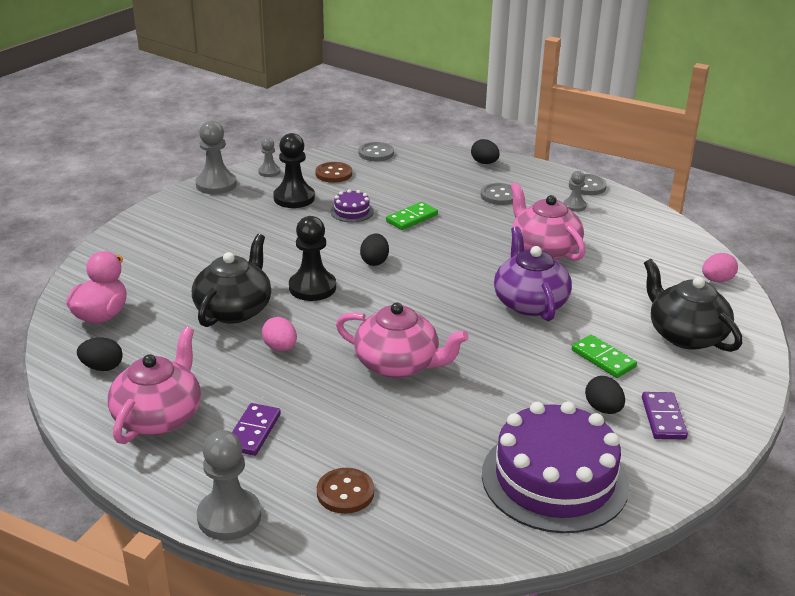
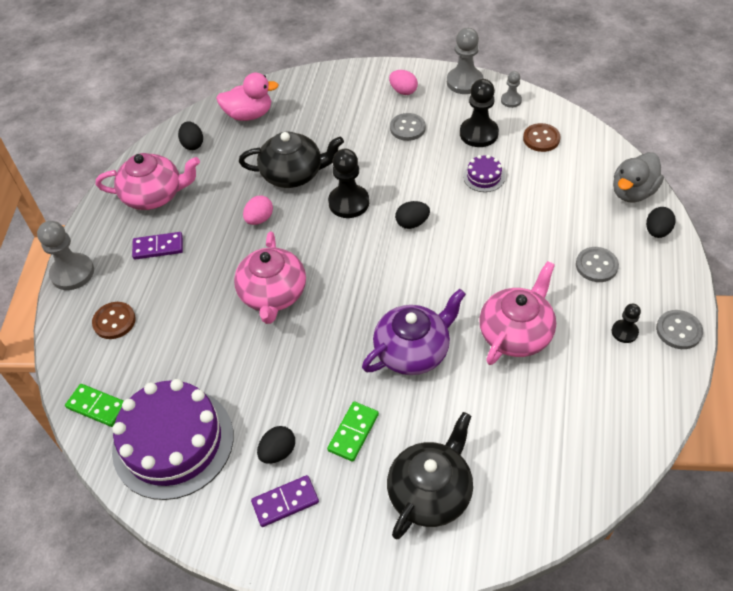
camera: 70 degrees right, 20 degrees up
grey button [358,142,394,161] -> grey button moved to [390,113,426,141]
green domino [386,202,438,230] -> green domino moved to [65,384,124,427]
grey pawn [564,171,586,212] -> black pawn [612,304,641,343]
pink egg [702,253,738,282] -> pink egg moved to [389,70,418,95]
none -> grey duck [613,152,664,202]

